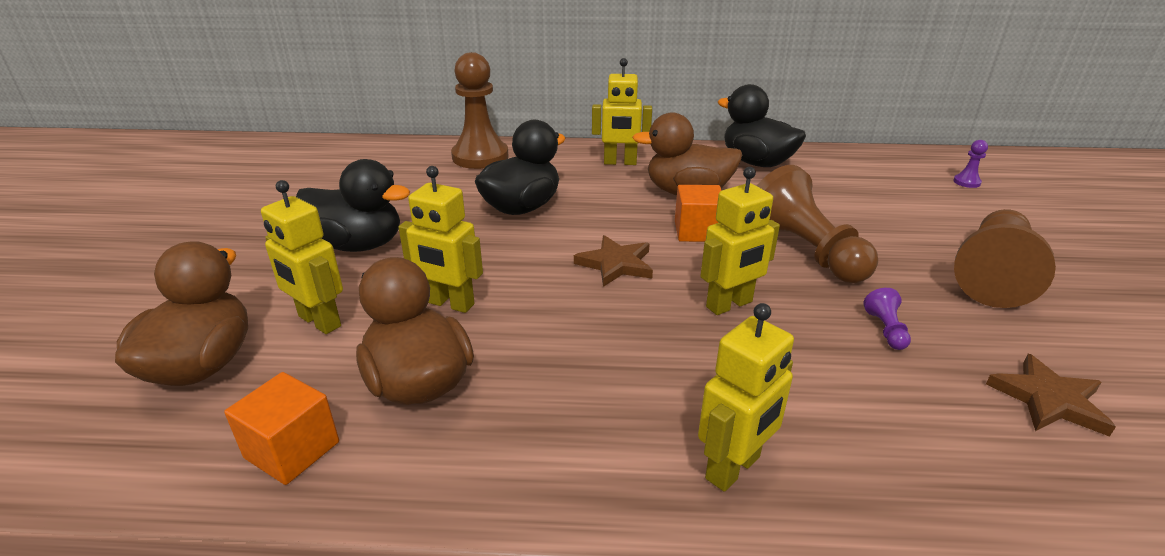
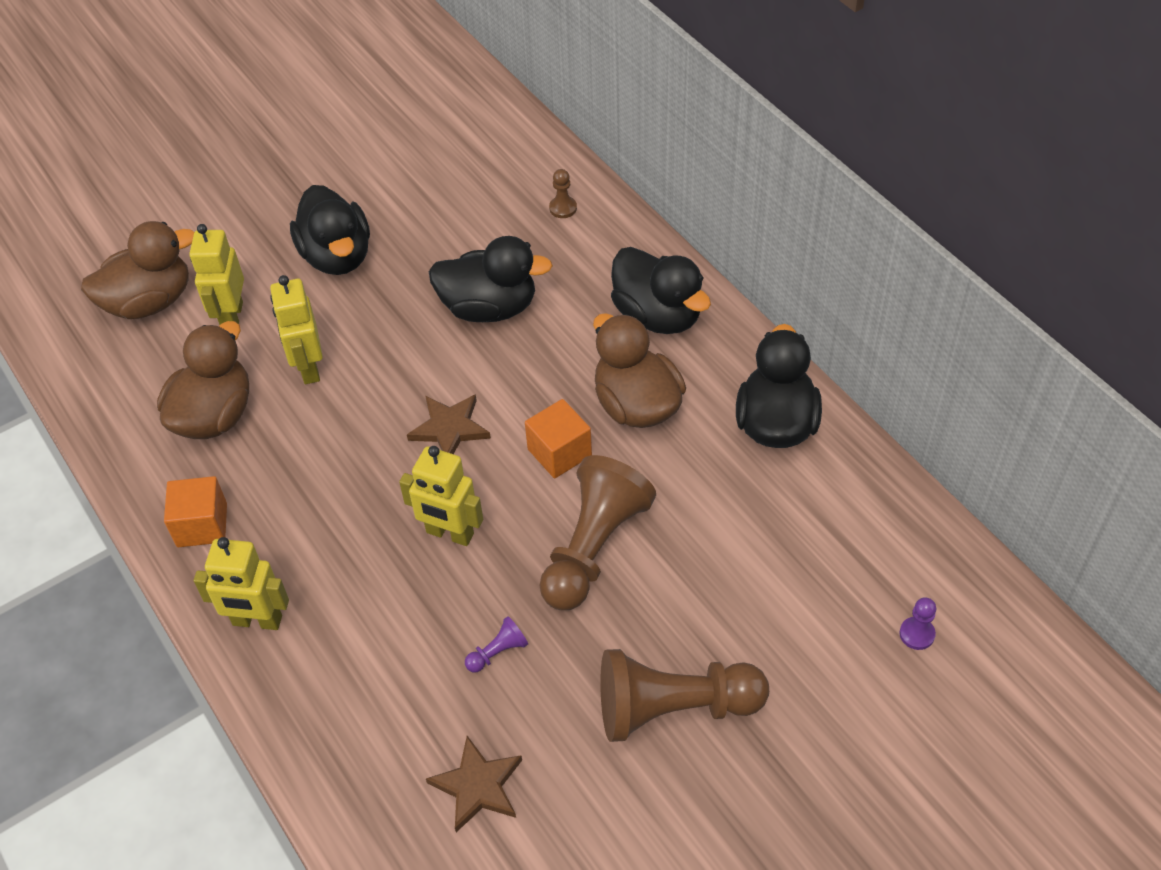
camera: 55 degrees right, 20 degrees up
orange cube [224,372,339,485] -> orange cube moved to [164,476,227,547]
brown pawn [451,52,508,169] -> brown pawn [549,169,577,218], size x0.40
yellow robot [592,58,652,165] -> black duck [611,247,711,334]

